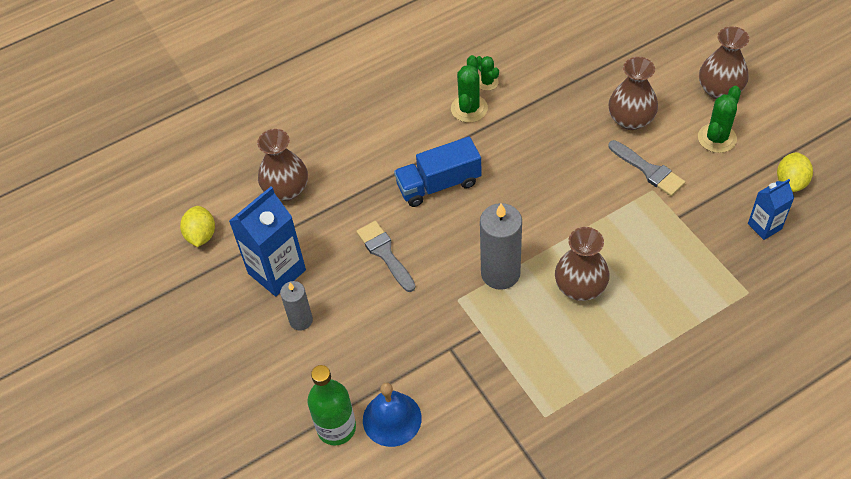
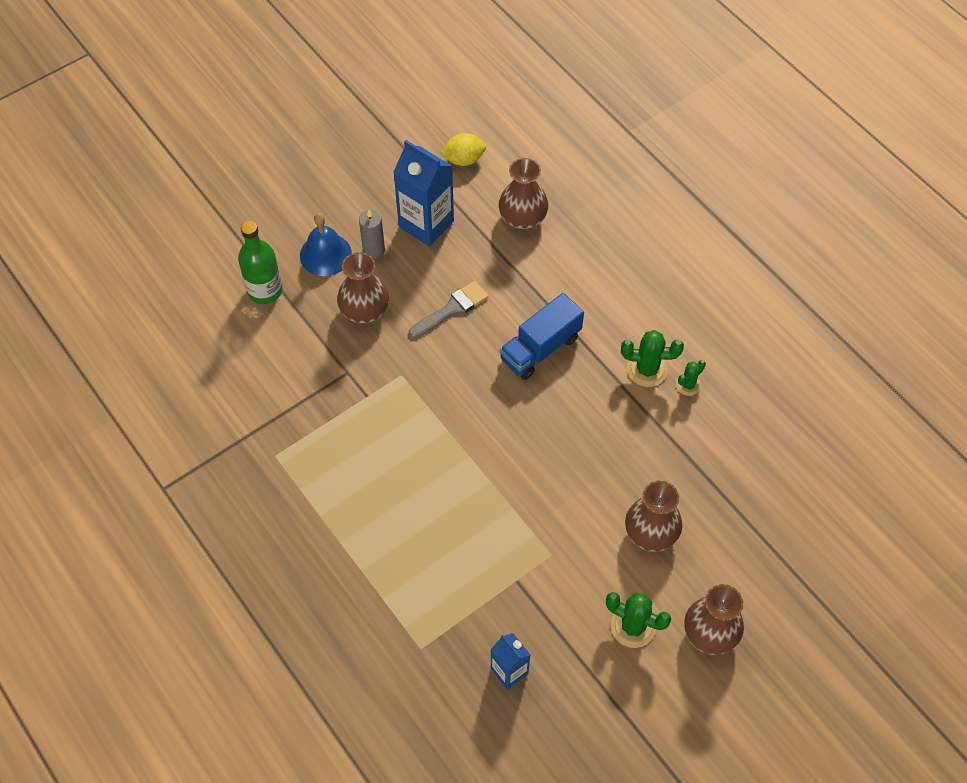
camera: 80 degrees right, 5 degrees up
blue bell [363,383,422,447] -> blue bell moved to [300,213,352,276]
blue truck [394,136,482,207] -> blue truck turned 105 degrees counterclockwise [500,293,584,380]
grey candle [480,203,522,290] -> none
brown vase [555,227,610,301] -> brown vase moved to [337,252,389,324]
grey brush [608,140,685,196] -> none
yellow lemon [777,152,813,192] -> none

